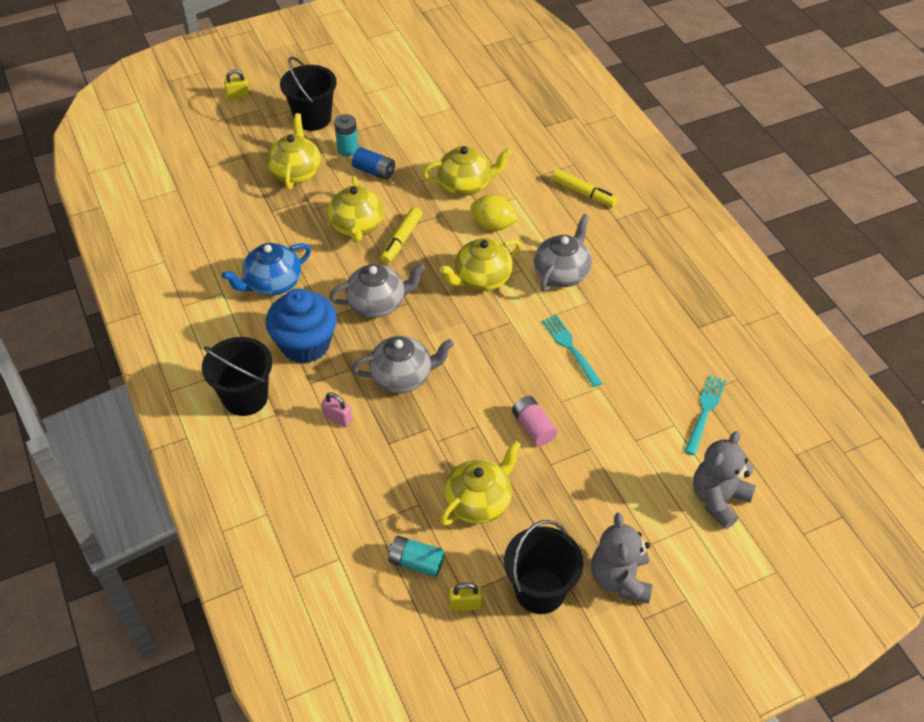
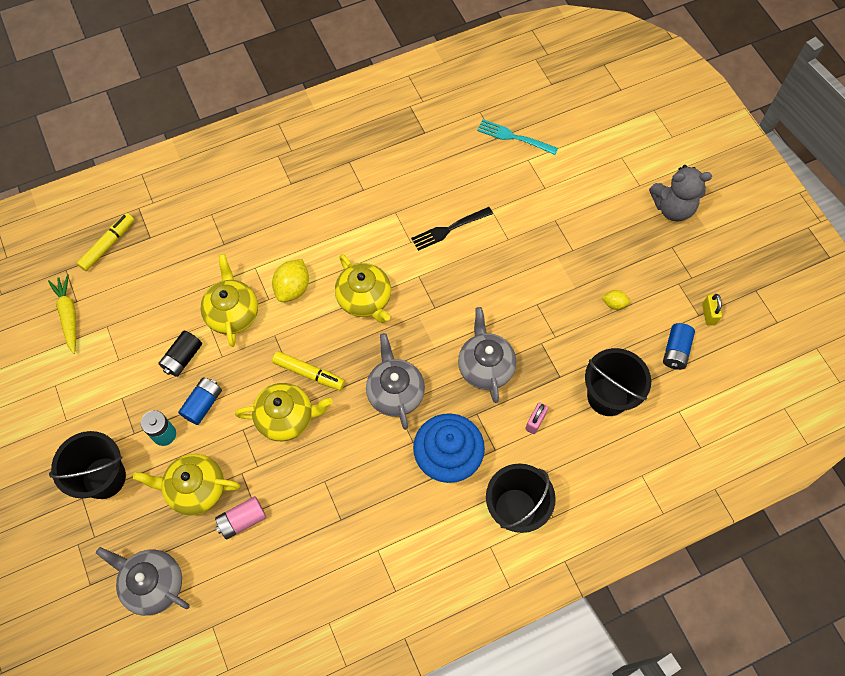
camera: 90 degrees left, 15 degrees up
blue teapot [222,243,311,296] -> none
yellow padlock [224,70,250,99] -> none
turquoise battery [388,536,445,577] -> blue battery [663,323,695,370]
yellow teapot [440,441,521,525] -> yellow lemon [602,290,630,310]
black bucket [504,520,583,614] -> black bucket moved to [585,348,651,416]
pink battery [512,396,557,446] -> pink battery moved to [215,496,266,540]
grey teapot [534,214,592,292] -> grey teapot moved to [96,547,190,616]
turquoise fork [542,314,602,387] -> black fork [411,207,493,251]
yellow marker [552,169,618,207] -> yellow marker moved to [77,213,134,271]
grey teddy bear [693,431,756,529] -> none
none -> yellow carrot [48,274,76,354]
none -> black battery [159,331,202,377]

